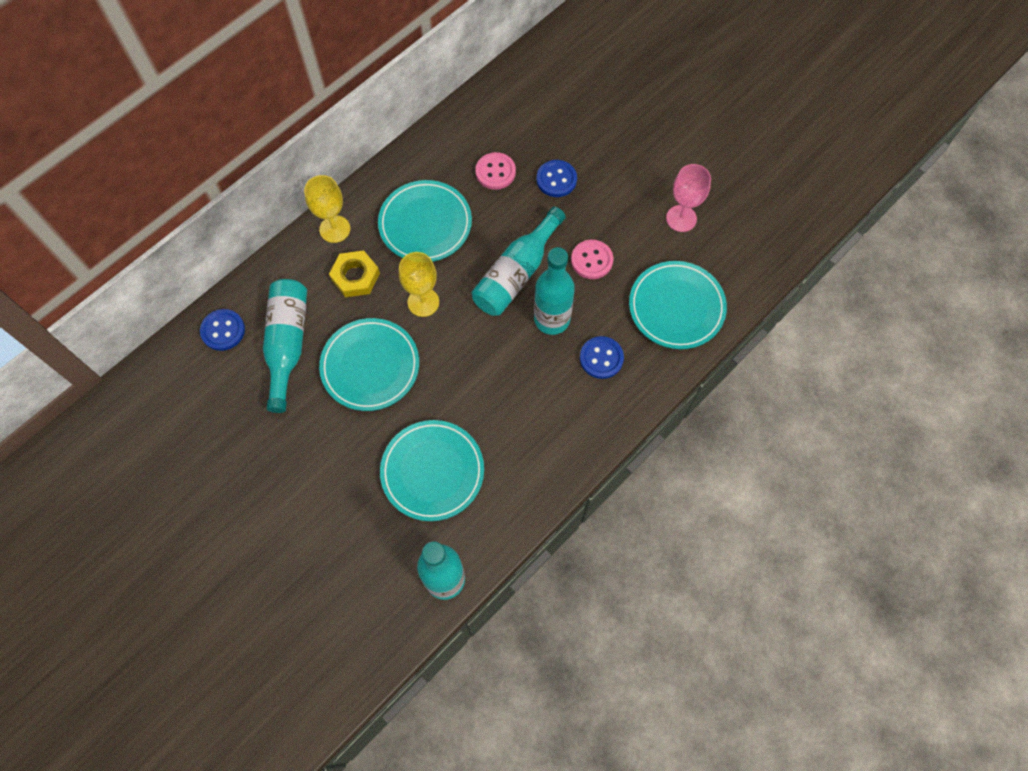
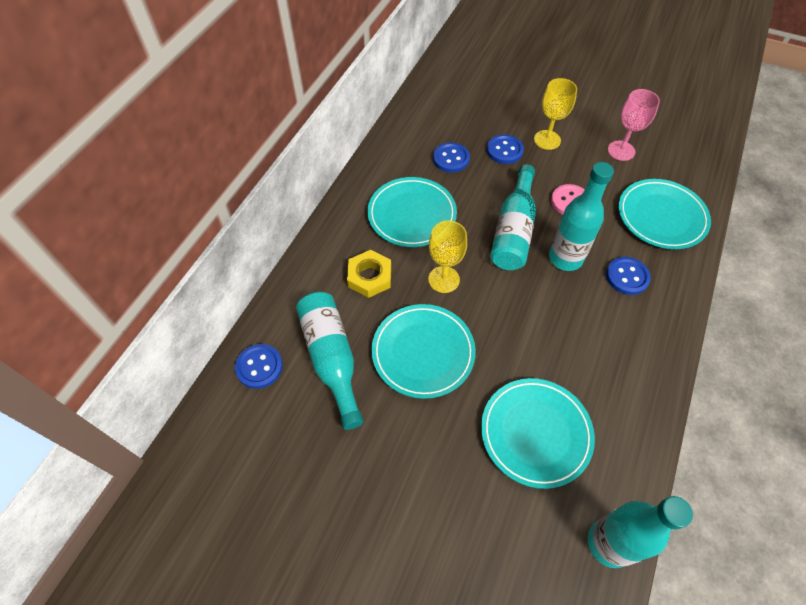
camera: 20 degrees left, 10 degrees down
yellow goblet [304,175,350,243] -> yellow goblet moved to [534,78,577,150]
pink button [475,152,516,190] -> blue button [433,142,470,172]

